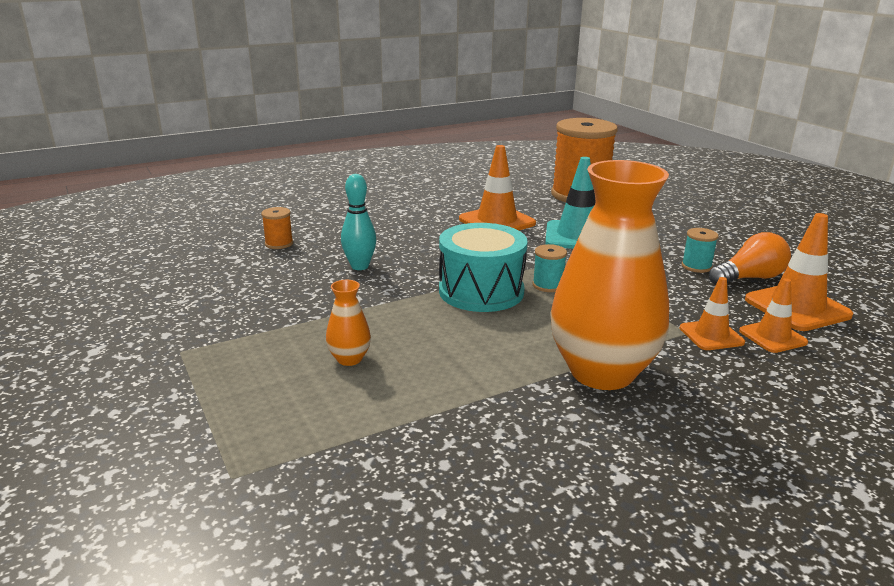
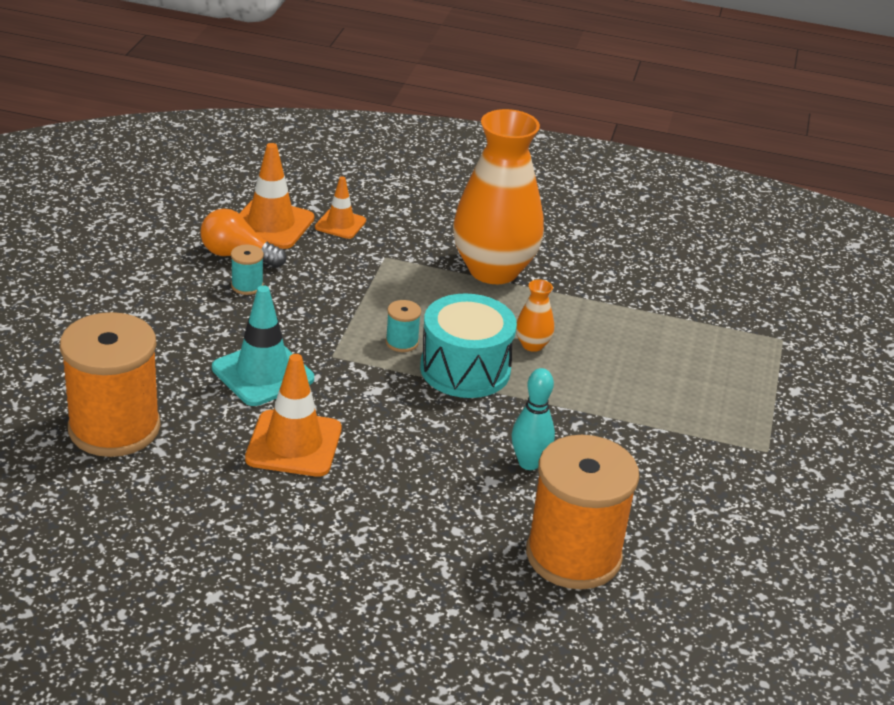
camera: 140 degrees left, 10 degrees up
orange spool [261,207,293,249] -> orange spool [526,435,639,589], size x2.47
orange vase [326,280,371,366] -> orange vase moved to [516,279,554,352]
orange traffic cone [679,277,745,350] -> none

